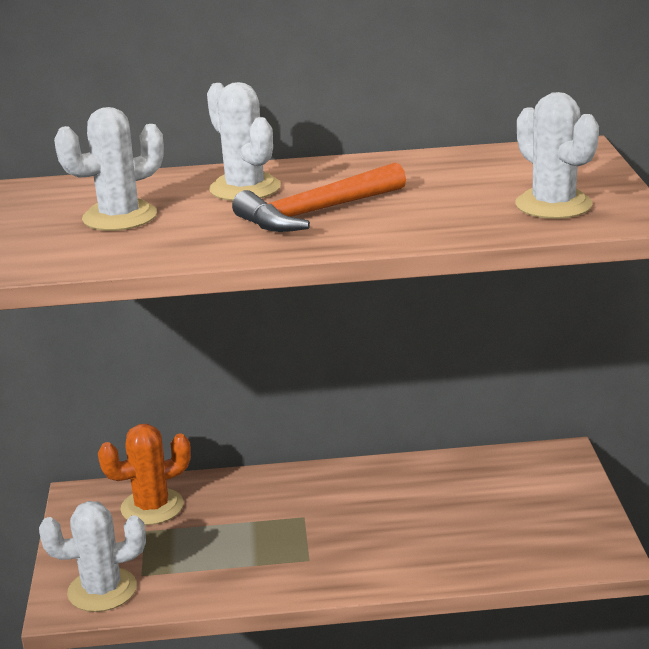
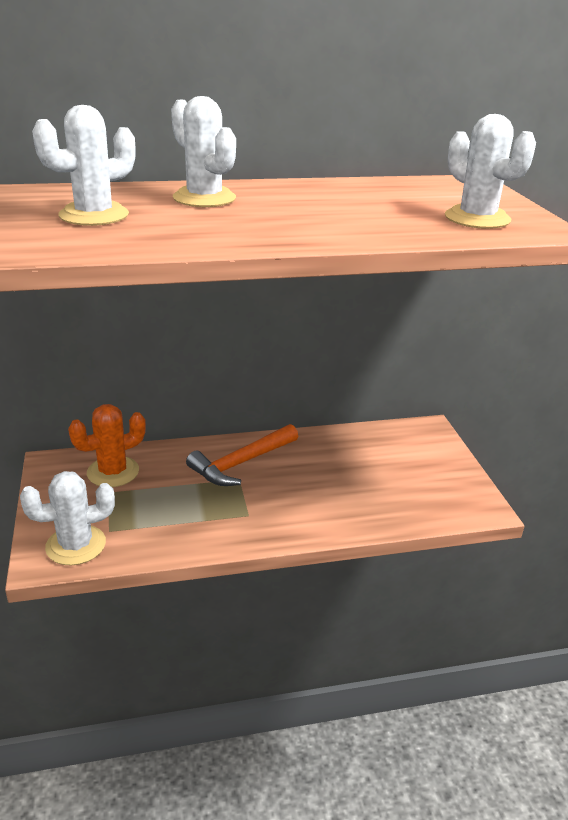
camera: 10 degrees left, 5 degrees up
orange hammer [232,162,406,232] -> orange hammer moved to [186,424,298,486]

